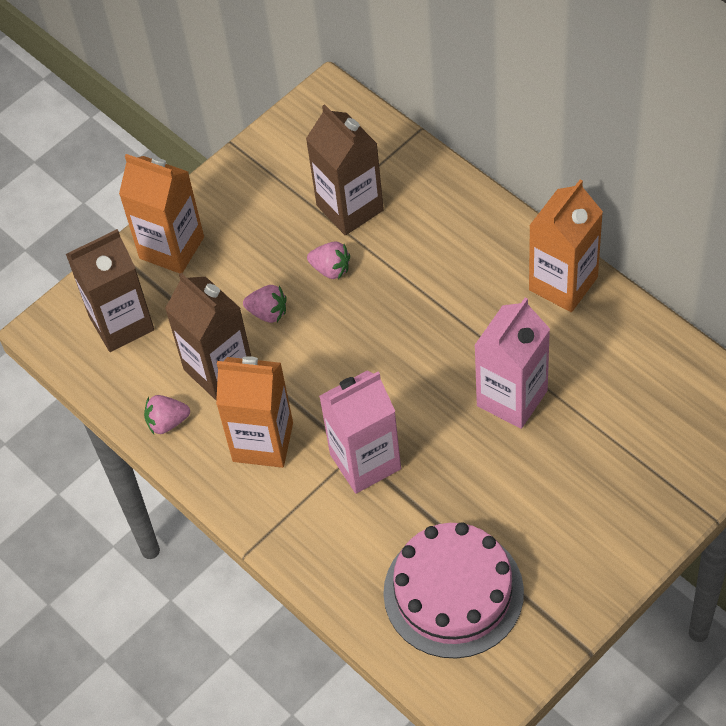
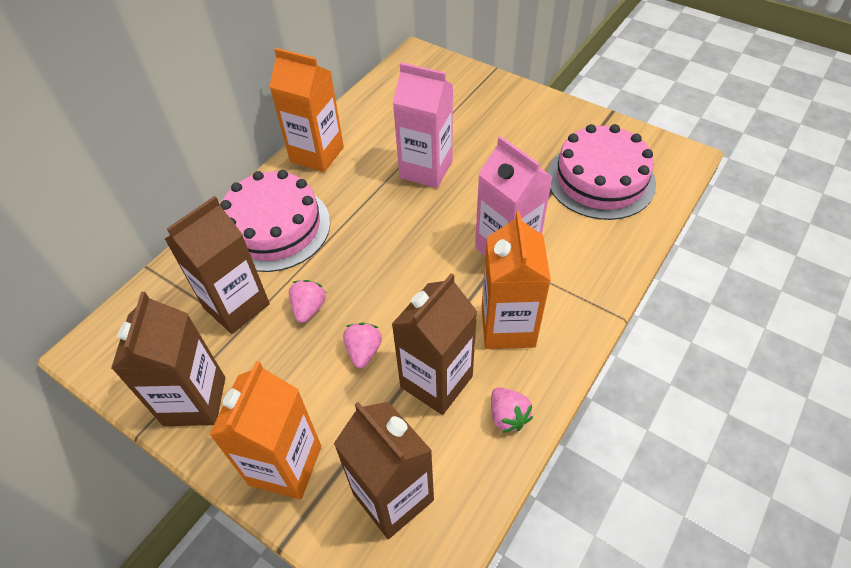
camera: 105 degrees left, 5 degrees down
none -> brown carton [111,292,225,426]
none -> pink cake [220,170,330,272]

